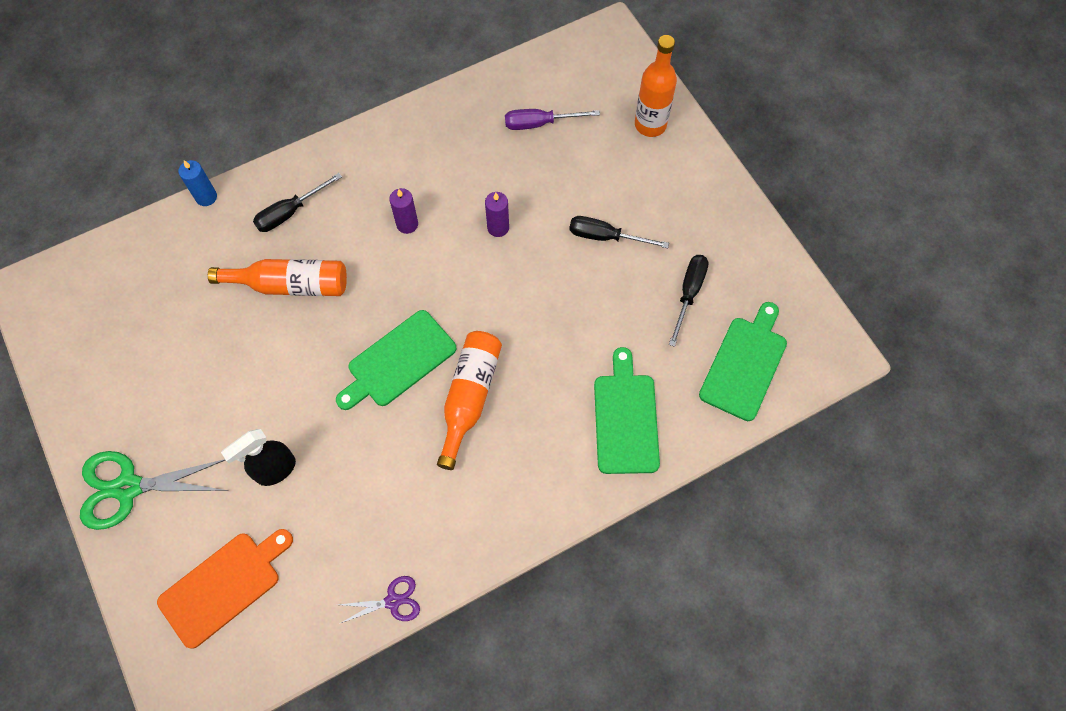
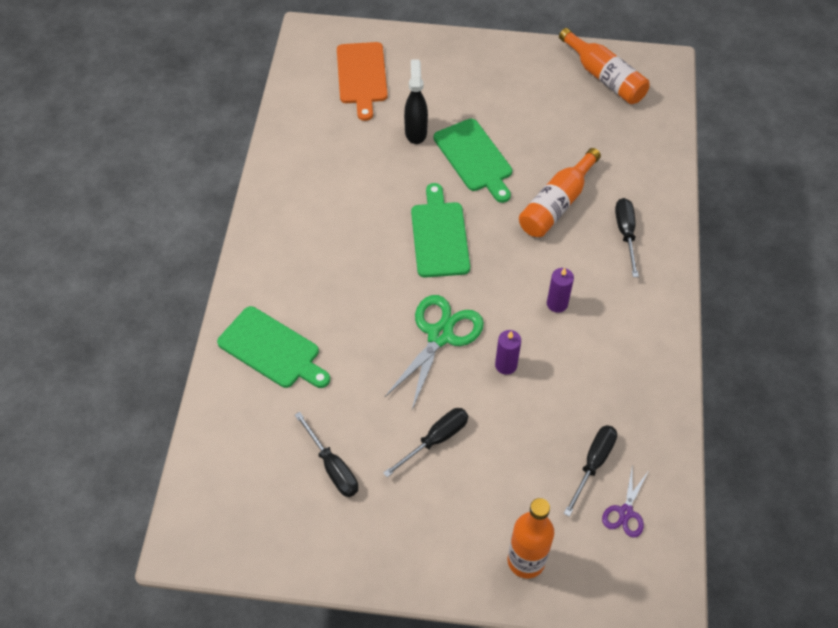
camera: 125 degrees right, 10 degrees down
green scissors [80,451,228,530] -> green scissors moved to [384,295,484,410]
blue candle [178,160,217,206] -> none
purple scissors [339,576,420,624] -> purple scissors moved to [602,469,648,538]
orange bottle [437,331,502,470] -> orange bottle moved to [559,28,649,104]
purple screwdriver [505,109,600,130] -> black screwdriver [564,425,617,517]
green cutting board [699,302,787,421] -> green cutting board moved to [434,119,512,203]

